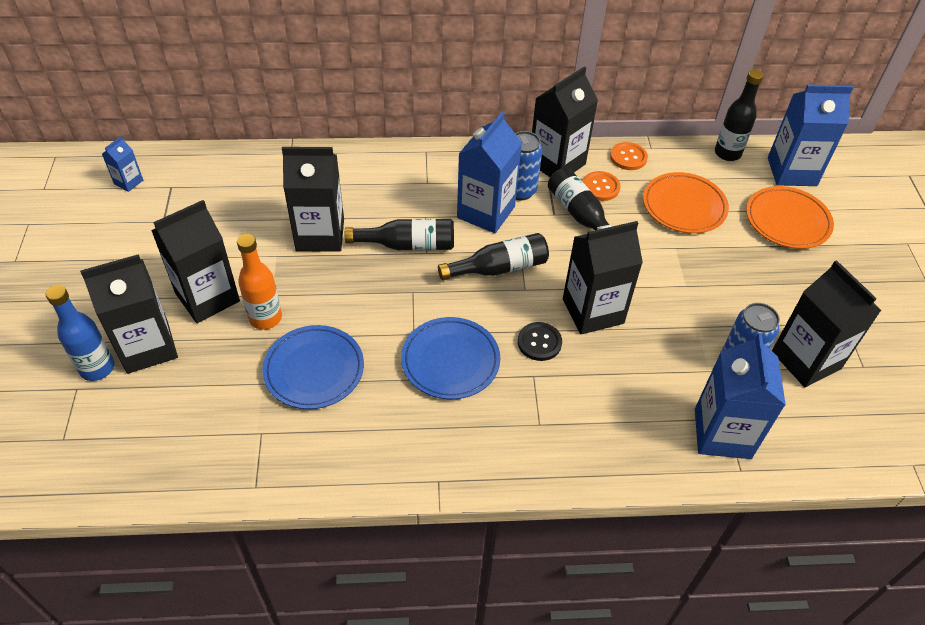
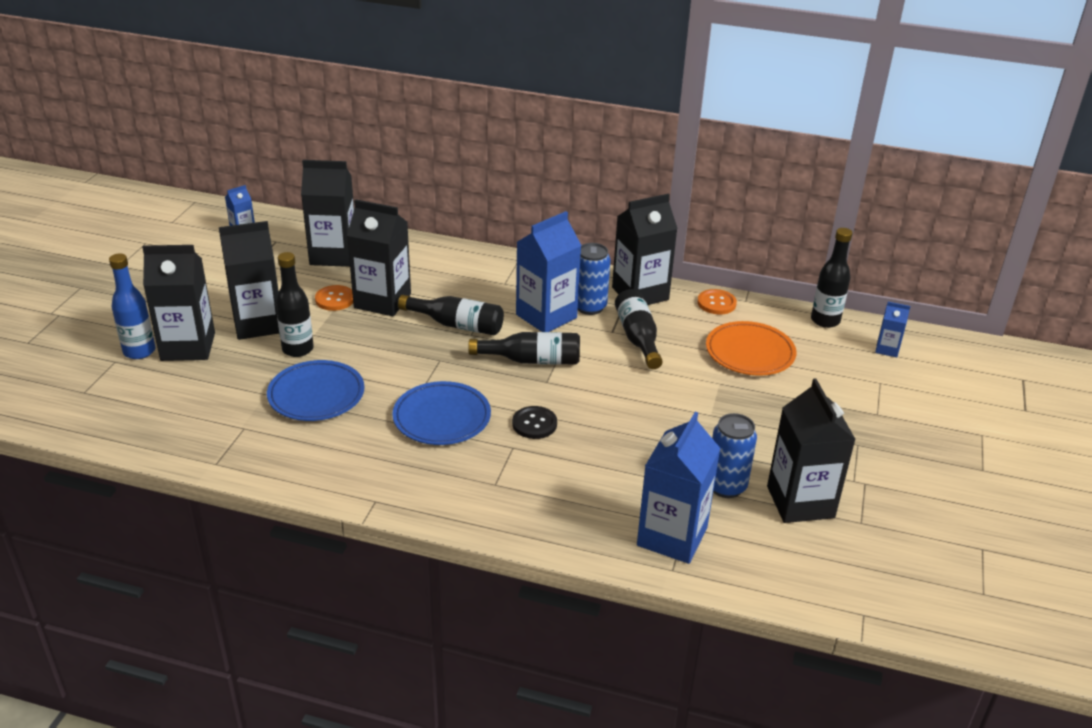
camera: 20 degrees right, 15 degrees down
orange bottle [237,234,282,330] -> black bottle [276,252,314,357]
black carton [563,221,643,334] -> black carton moved to [301,160,354,267]
orange button [582,171,620,201] -> orange button moved to [315,285,353,311]
orange plate [746,186,834,249] -> none
blue carton [768,85,853,186] -> blue carton [875,302,910,357], size x0.48

